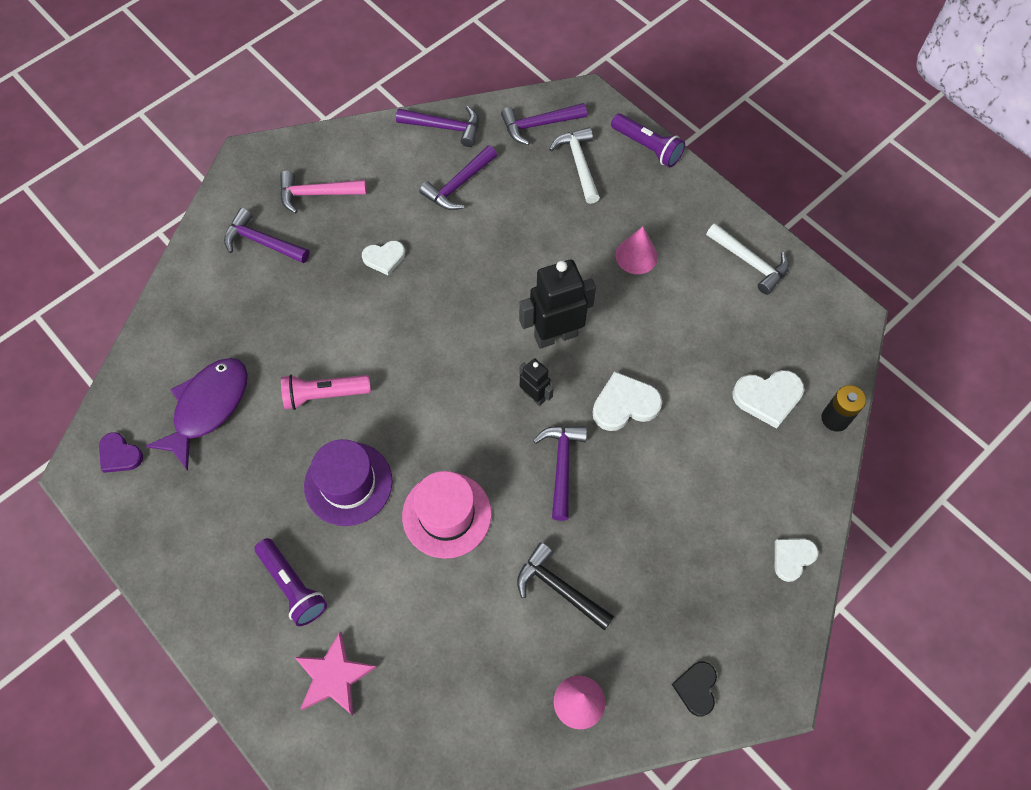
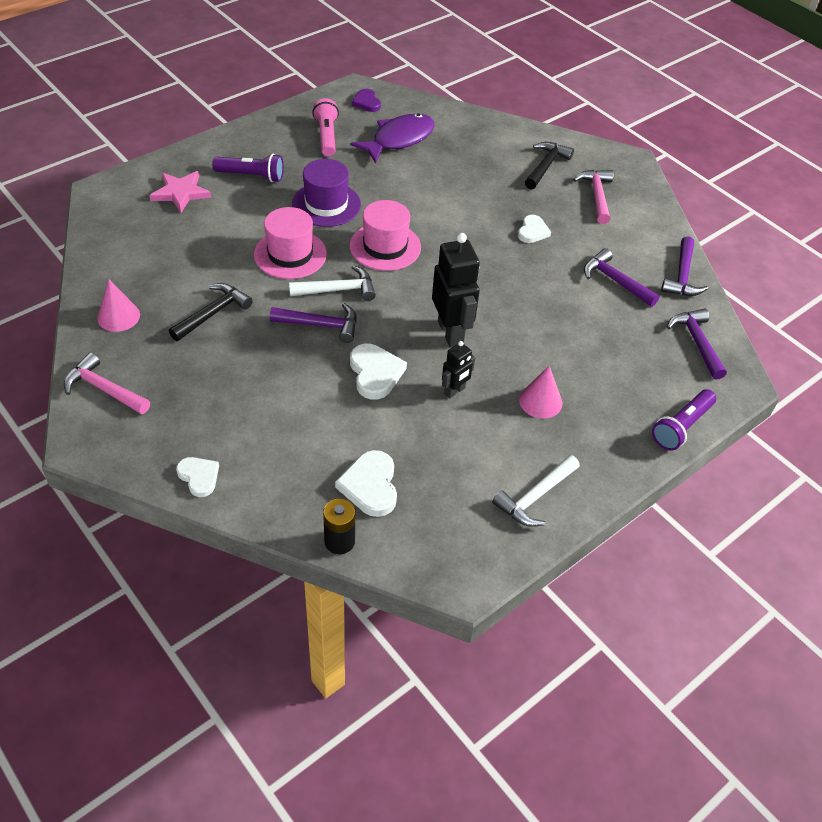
camera: 90 degrees right, 15 degrees down
purple heart [99,432,143,473] -> purple heart turned 60 degrees counterclockwise [352,89,381,112]
purple fish [146,358,248,471] -> purple fish turned 75 degrees counterclockwise [350,113,435,164]
purple hammer [224,208,310,263] -> black hammer [525,142,574,189]
purple flashlight [255,538,327,626] -> purple flashlight turned 135 degrees counterclockwise [212,154,284,182]
pink flashlight [281,374,371,410] -> pink flashlight moved to [312,98,339,157]
white heart [362,241,405,276] -> white heart turned 150 degrees counterclockwise [518,215,551,243]
black robot [520,358,554,406] -> black robot moved to [442,341,475,399]
white hammer [549,127,600,204] -> white hammer moved to [289,265,376,301]
black heart [672,661,717,716] -> pink hammer [64,353,150,414]
none -> pink hat [350,200,421,271]

